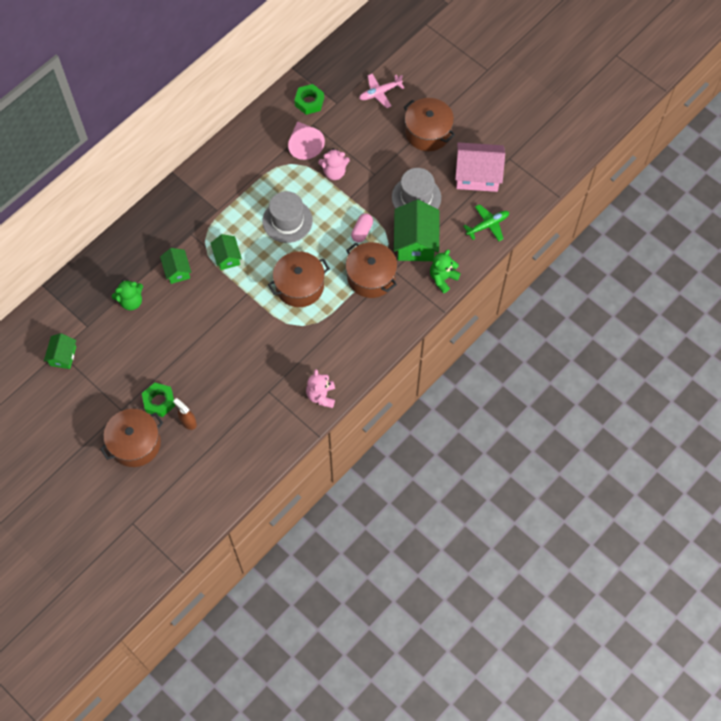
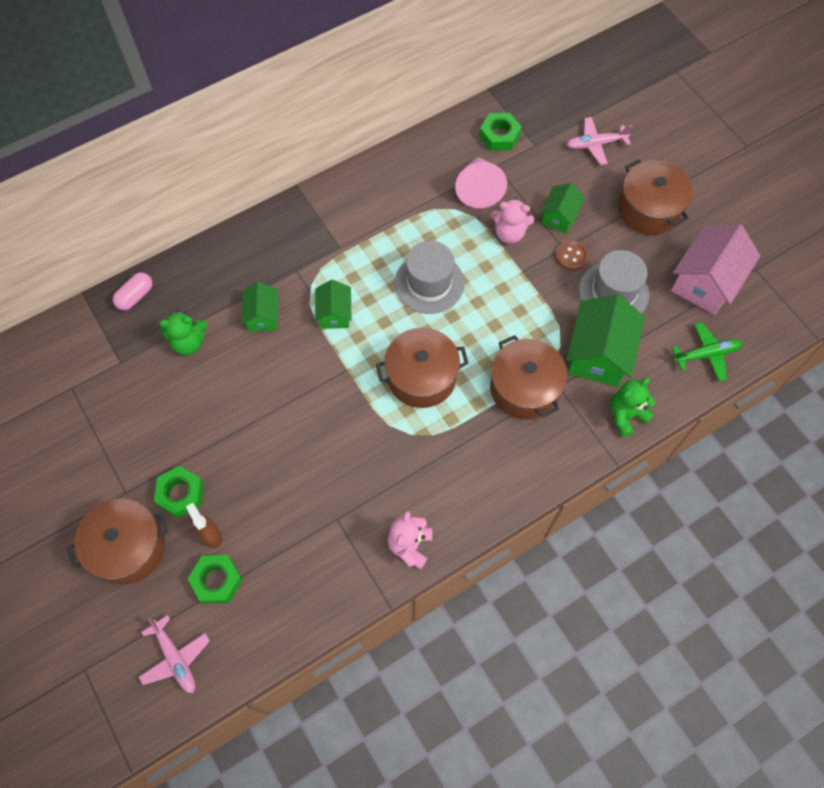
camera: 15 degrees right, 0 degrees up
green house [44,333,76,369] -> green house moved to [540,183,585,233]
pink capsule [351,213,373,243] -> pink capsule moved to [113,272,152,310]
pink house [455,142,505,192] -> pink house turned 75 degrees counterclockwise [671,224,760,315]
none -> pink plane [139,615,210,693]
none -> green nut [188,555,243,604]
none -> brown button [555,240,589,270]

